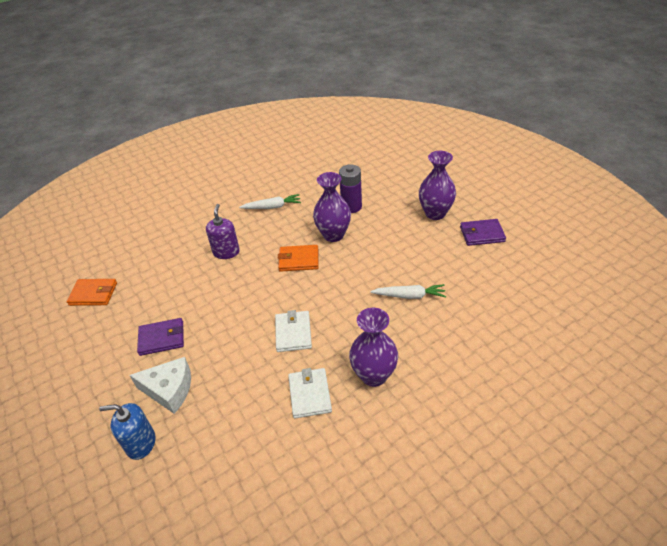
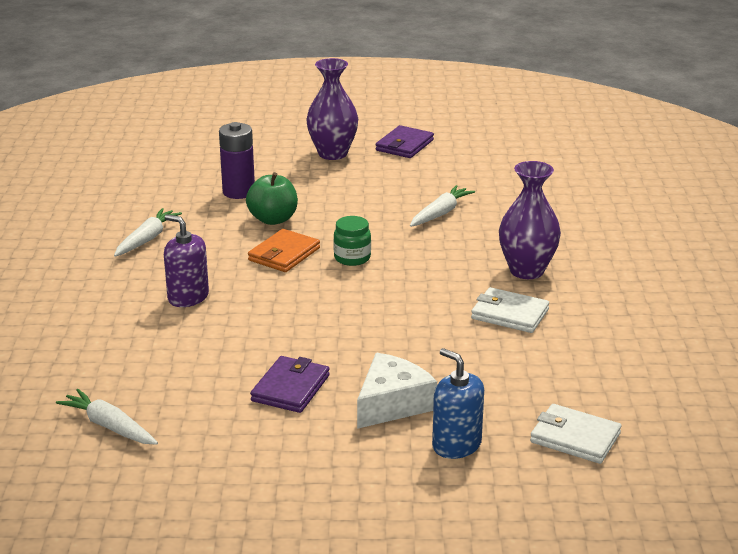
camera: 60 degrees left, 15 degrees down
orange wallet [67,279,117,306] -> white carrot [56,389,158,445]
blue soap dispenser [99,403,156,460] -> blue soap dispenser turned 105 degrees clockwise [432,348,484,459]
white wallet [275,310,312,352] -> white wallet moved to [530,404,621,464]
purple vase [313,172,351,242] -> green apple [246,172,298,225]
none -> green jar [333,216,371,266]

